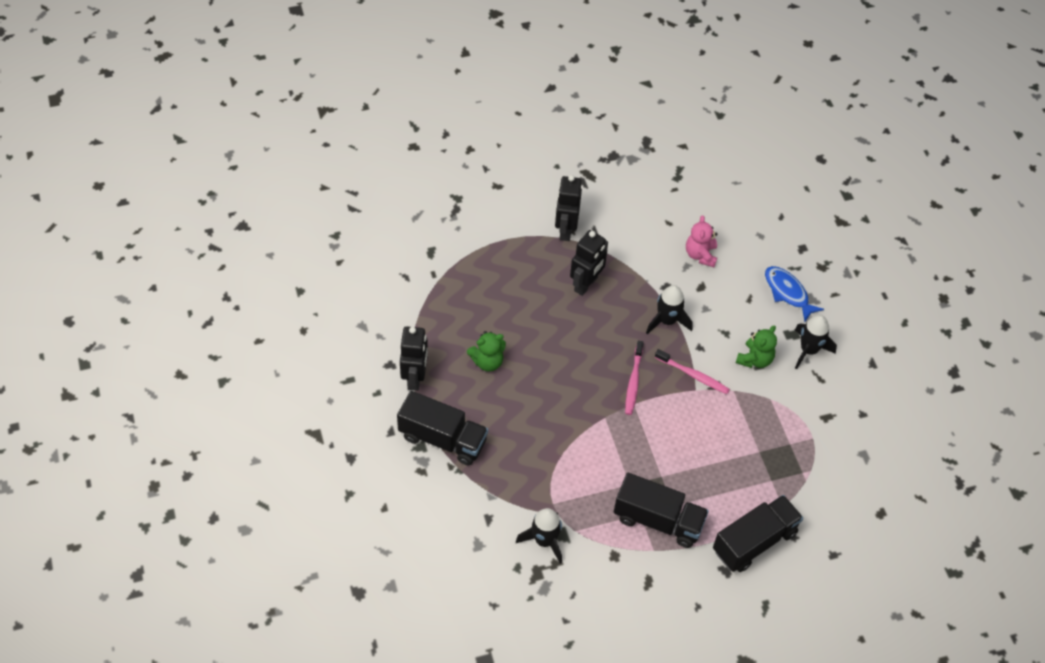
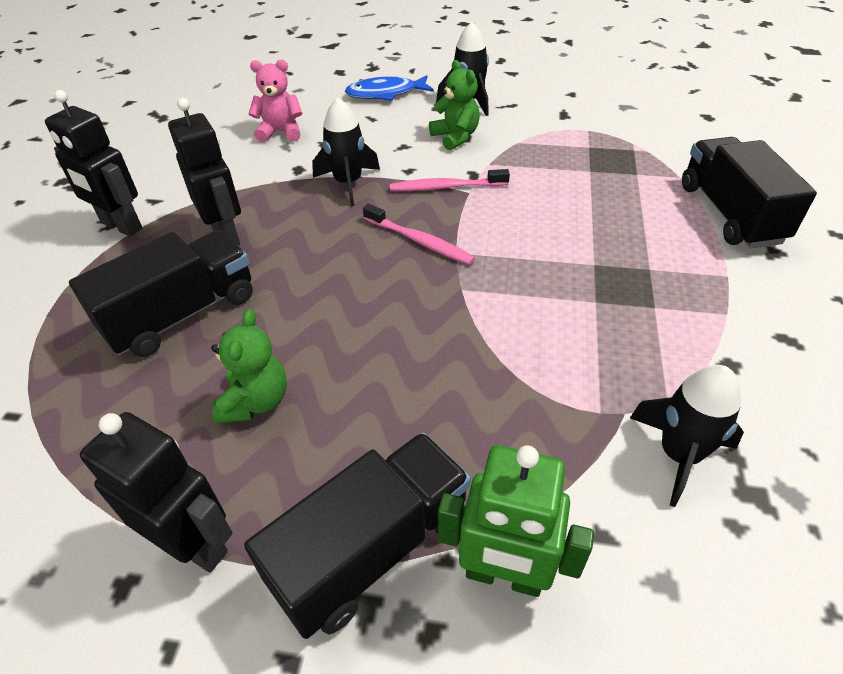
camera: 60 degrees left, 10 degrees down
black truck [614,473,709,548] -> black truck moved to [69,230,253,357]
pink toothbrush [655,349,730,394] -> pink toothbrush turned 150 degrees counterclockwise [390,169,510,191]
pink teddy bear [686,215,717,267] -> pink teddy bear turned 150 degrees clockwise [249,59,303,142]
none -> green robot [438,445,594,597]

